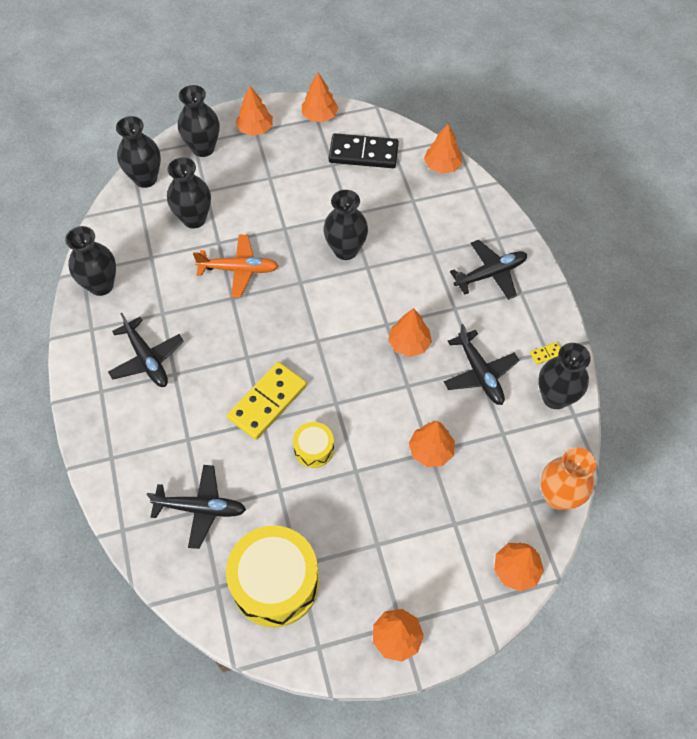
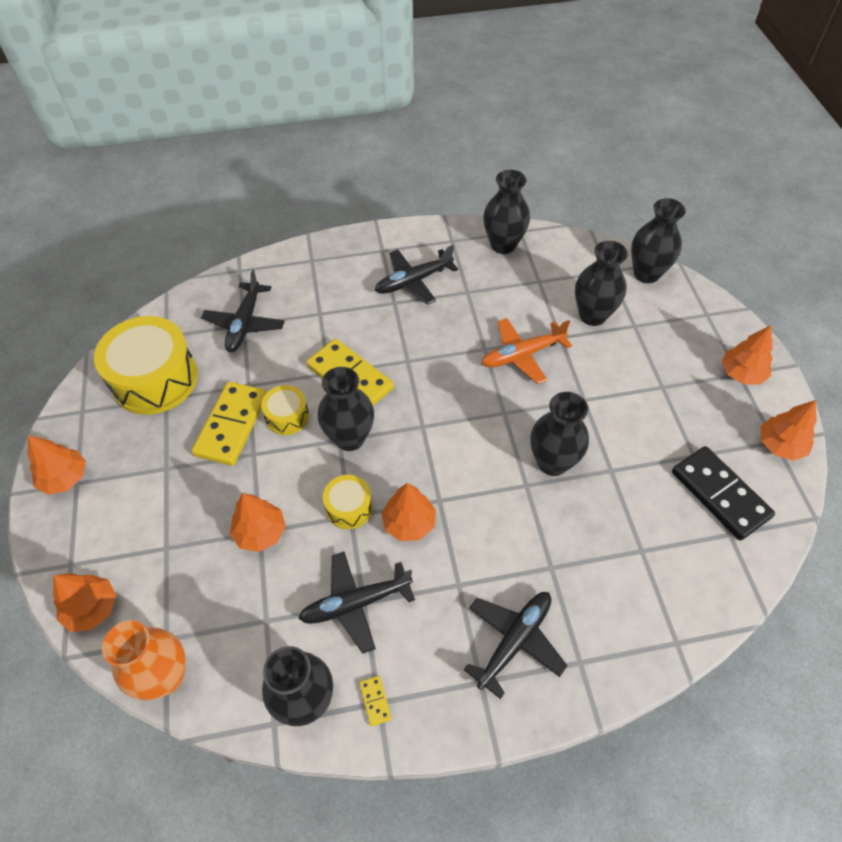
camera: 95 degrees right, 5 degrees down
black vase [178,85,220,157] -> black vase moved to [318,367,374,451]
orange plane [193,235,279,298] -> orange plane turned 60 degrees clockwise [481,318,572,384]
black domino [329,133,399,168] -> black domino turned 45 degrees counterclockwise [672,446,775,541]
orange tree [424,124,462,174] -> none
black plane [450,240,527,300] -> black plane turned 120 degrees counterclockwise [464,592,568,699]
none -> yellow domino [192,382,267,466]
none -> yellow drum [323,475,373,529]

